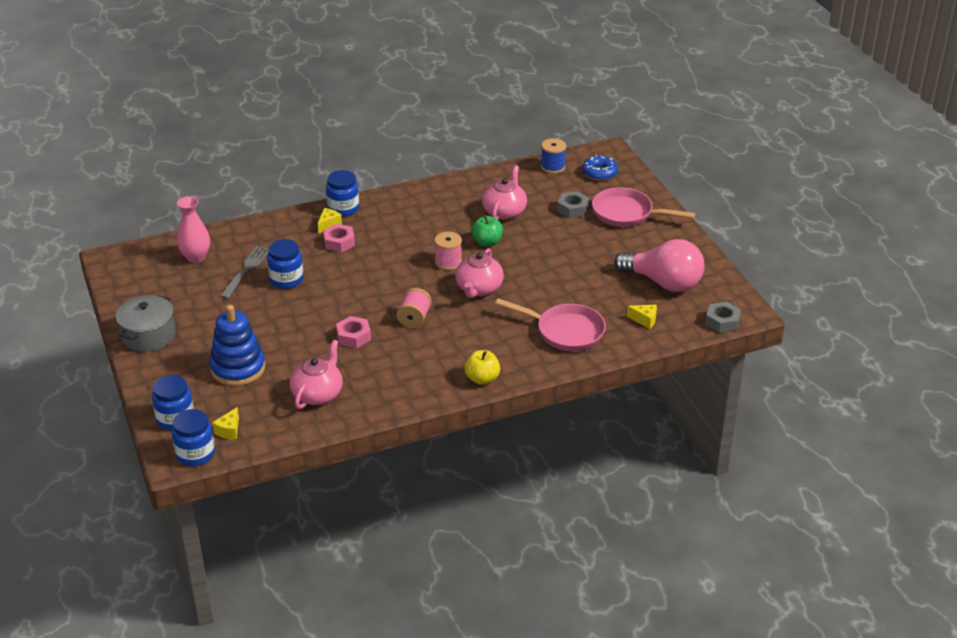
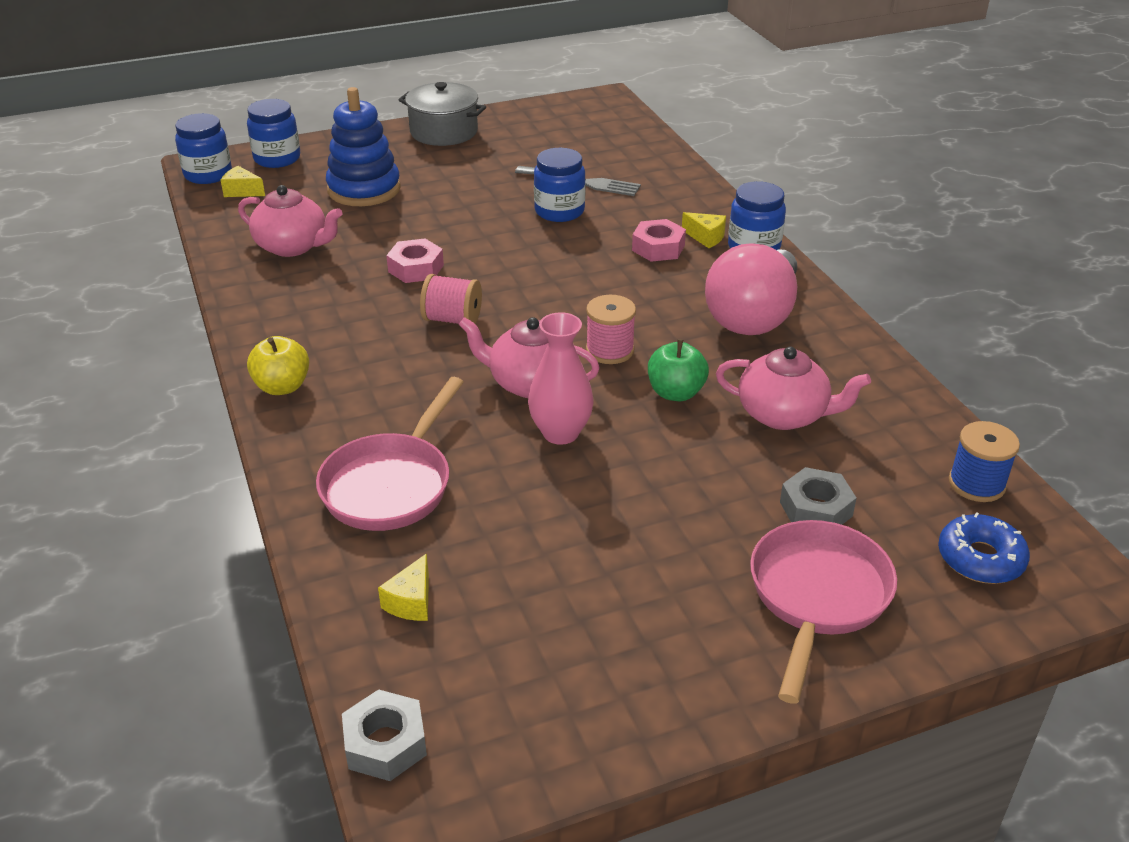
camera: 90 degrees right, 0 degrees up
pink vase [177,197,210,263] -> pink vase moved to [528,312,593,445]
pink light bulb [614,239,704,292] -> pink light bulb moved to [705,243,797,335]

